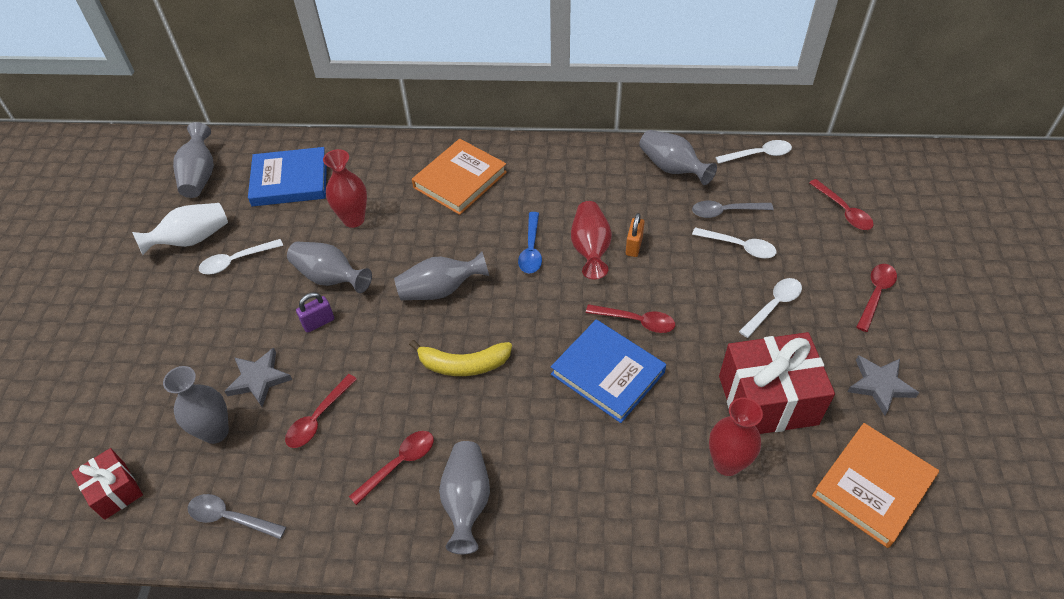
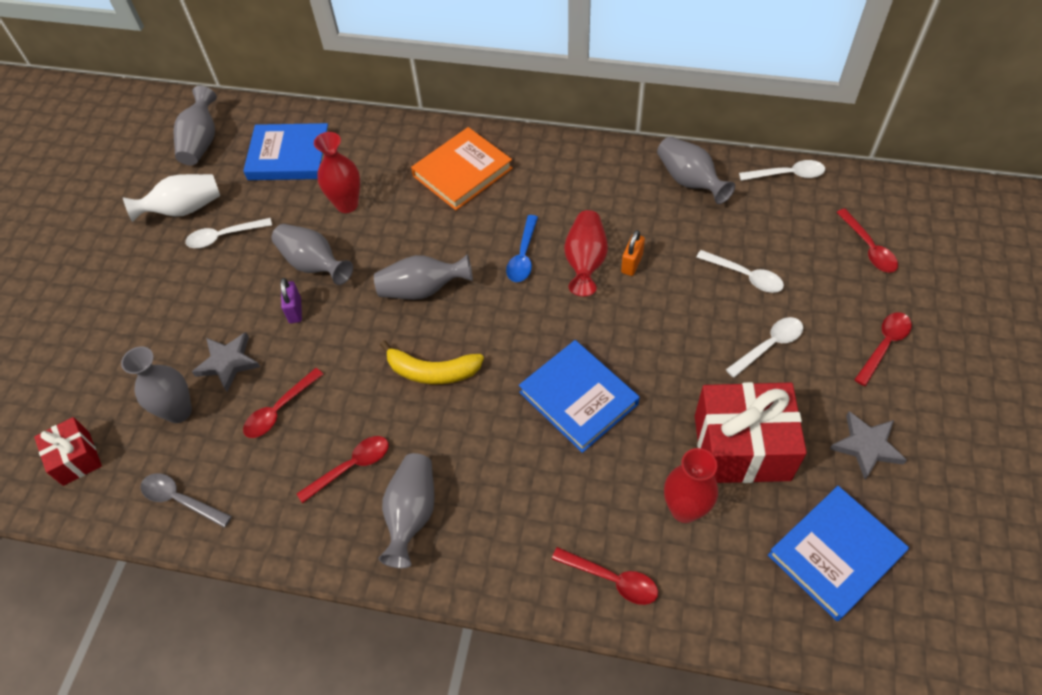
camera: 10 degrees right, 5 degrees up
purple padlock [296,292,334,333] -> purple padlock turned 75 degrees counterclockwise [280,278,302,323]
red spoon [586,304,675,333] -> red spoon moved to [552,547,658,605]
grey spoon [692,201,773,218] -> none
orange book [812,423,939,548] -> blue book [768,486,909,621]

